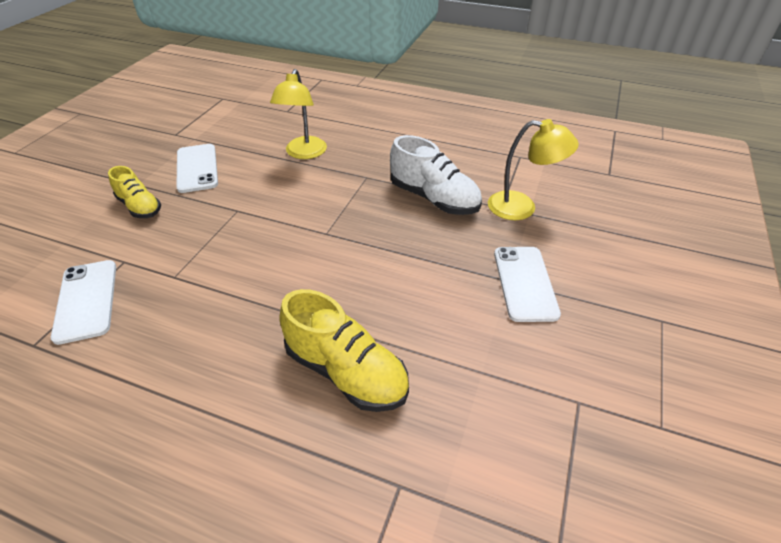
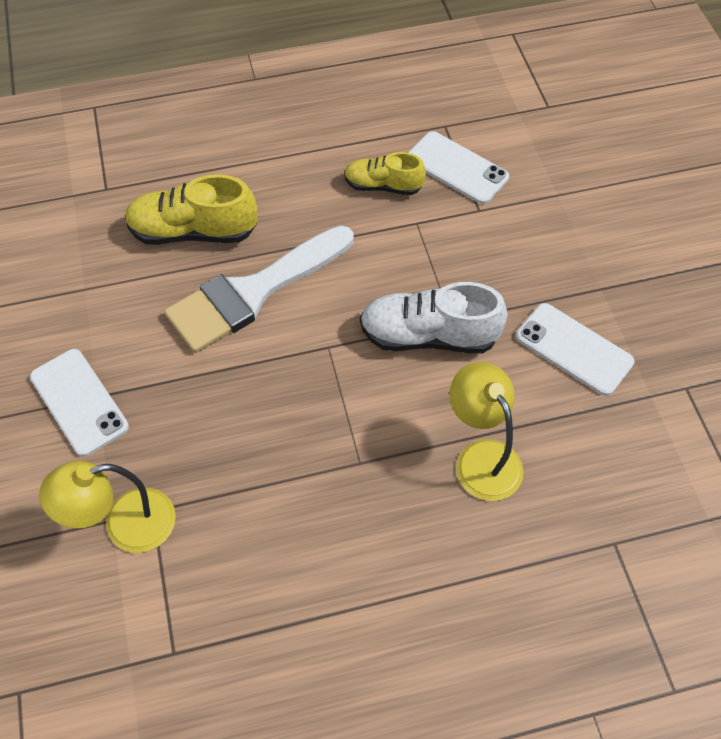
camera: 145 degrees right, 15 degrees up
yellow shoe [108,166,161,218] -> yellow shoe moved to [344,152,426,195]
white shoe [390,135,482,215] -> white shoe moved to [360,282,508,353]
none -> white brush [164,225,354,353]

